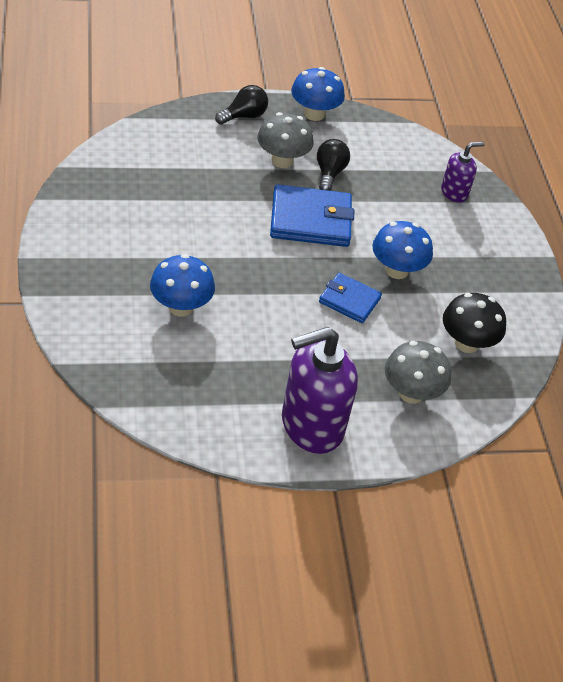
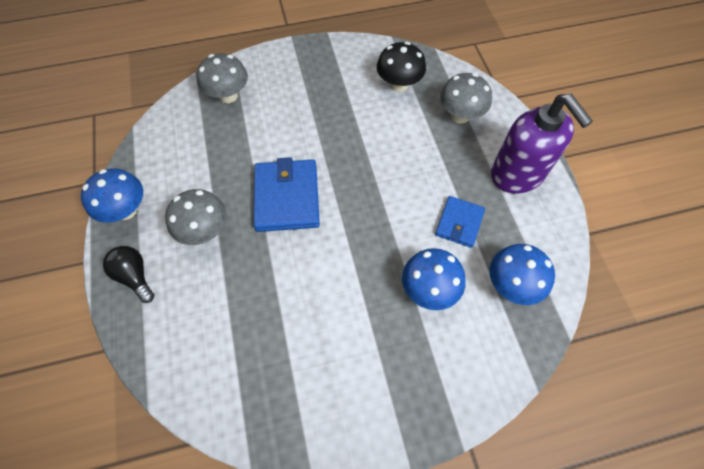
camera: 90 degrees left, 15 degrees up
black light bulb [317,139,350,191] -> none
blue wallet [319,273,382,323] -> blue wallet moved to [435,196,485,248]
blue mushroom [372,221,433,279] -> blue mushroom moved to [489,244,555,305]
purple soap dispenser [441,142,485,203] -> grey mushroom [197,53,248,103]

